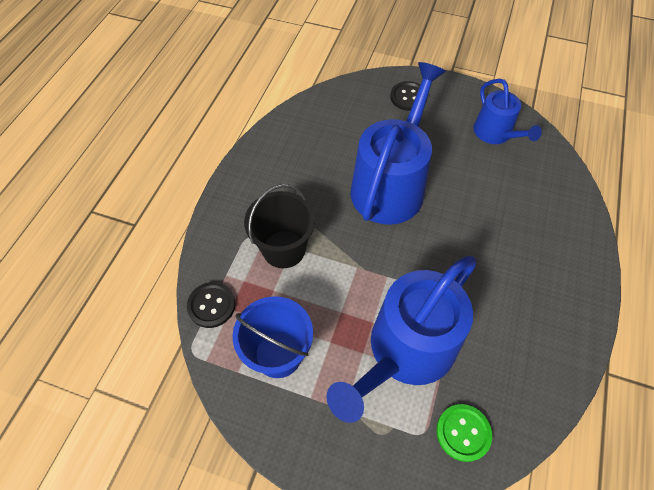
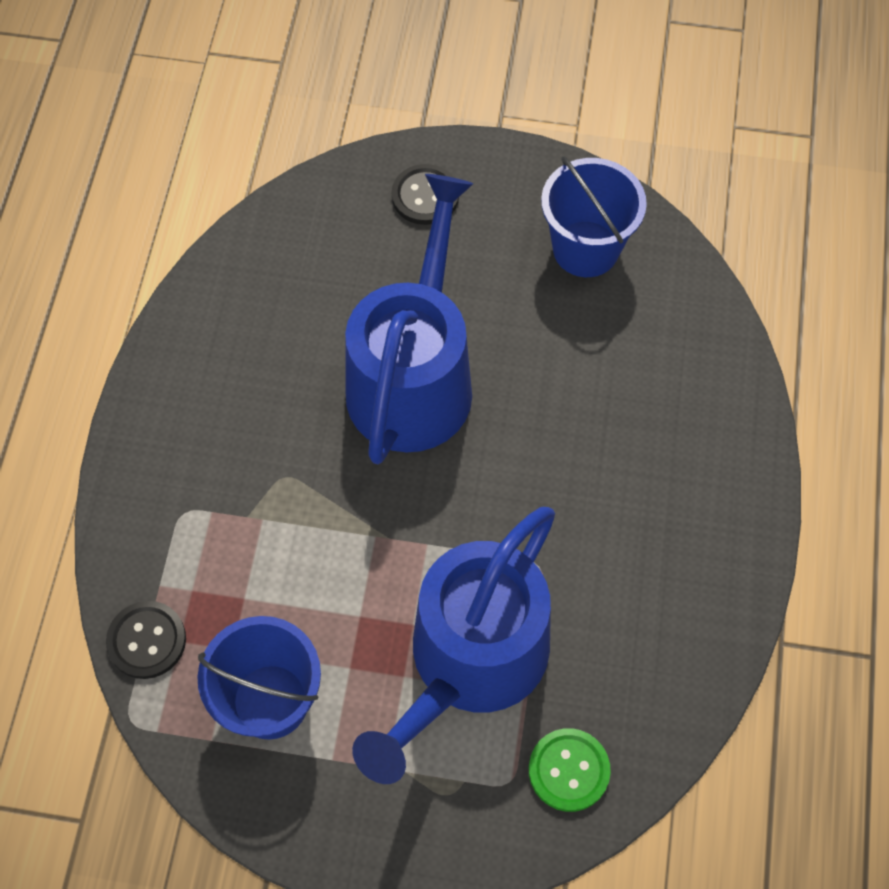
camera: 10 degrees left, 5 degrees up
black bucket [244,184,315,268] -> none
blue watering can [474,79,542,144] -> blue bucket [541,156,647,277]

